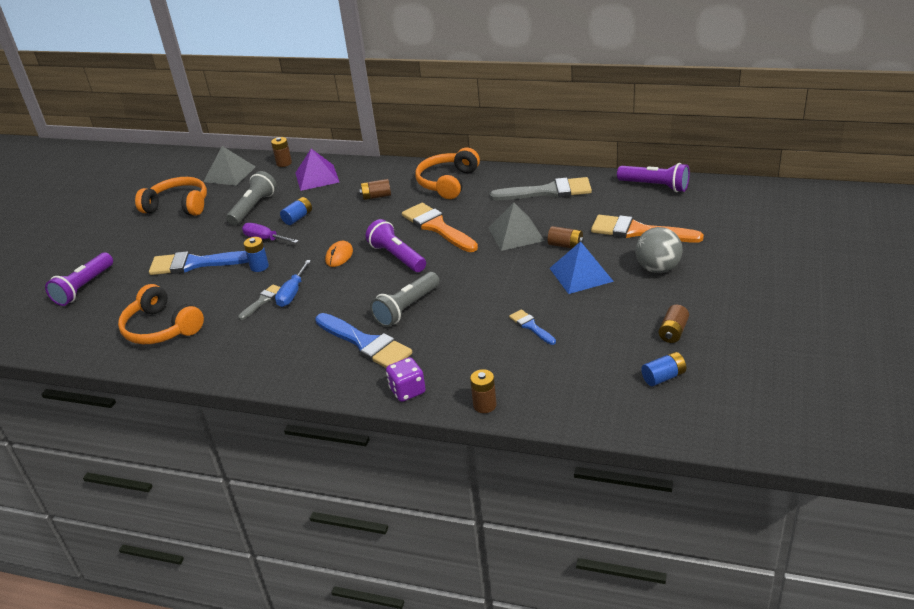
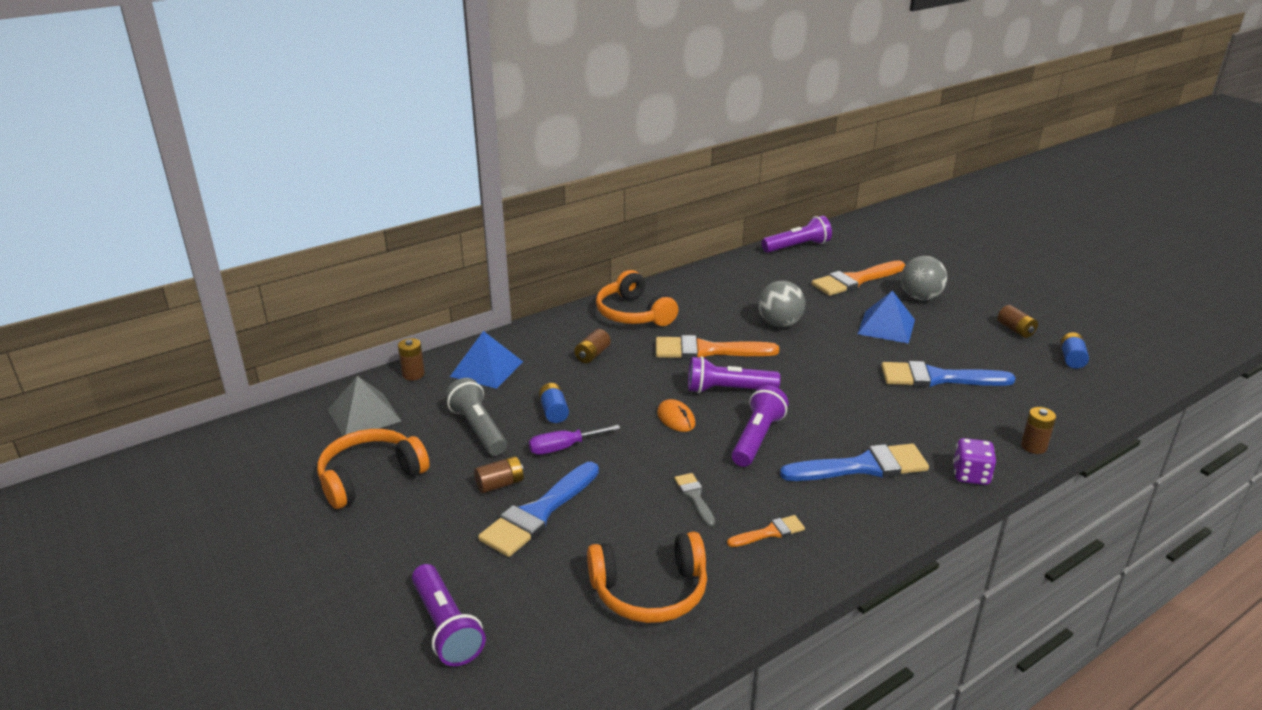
camera: 55 degrees left, 5 degrees down
blue battery [244,237,269,272] -> none
blue screwdriver [275,260,311,307] -> none
purple pyramid [296,149,339,191] -> blue pyramid [450,331,523,389]
grey flashlight [370,272,440,327] -> none
grey pyramid [488,203,544,251] -> grey ball [758,281,806,327]
grey brush [490,177,592,200] -> none
blue brush [509,309,556,345] -> blue brush [881,361,1016,387], size x1.98
brown battery [548,226,584,248] -> brown battery moved to [474,456,524,493]
none -> orange brush [727,515,805,547]
none -> purple flashlight [732,385,789,467]

